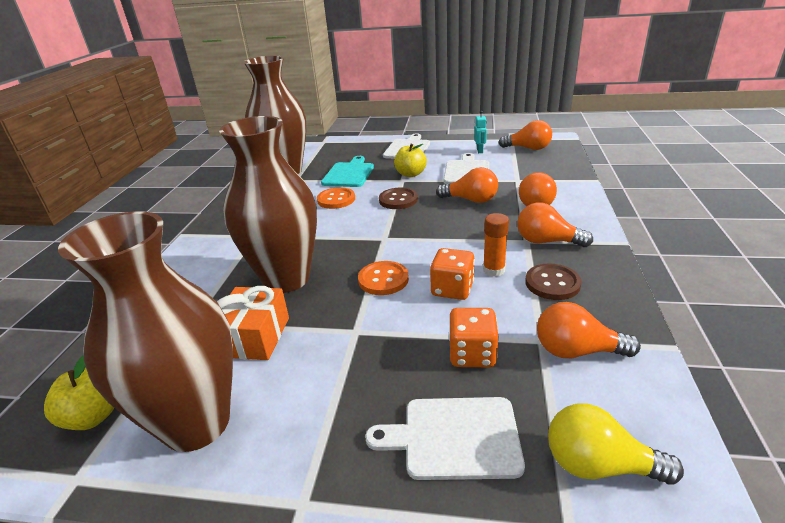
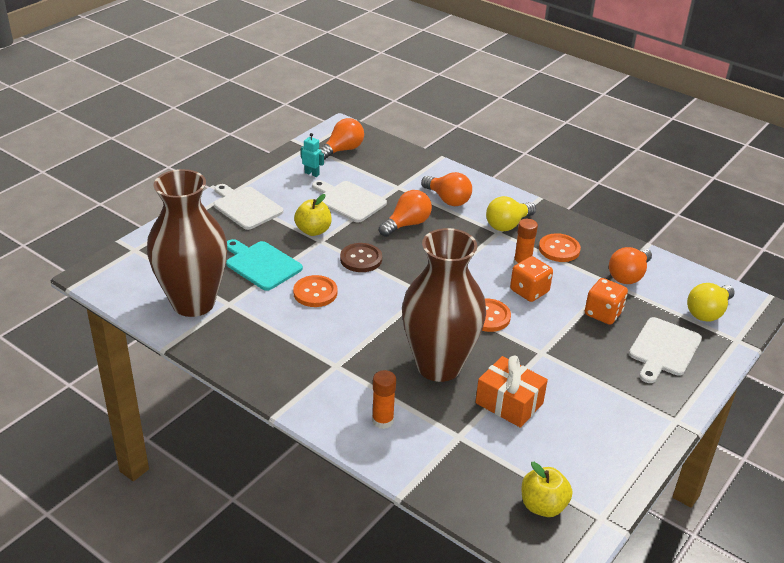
camera: 65 degrees left, 5 degrees up
brown vase [58,211,233,452] -> none
orange light bulb [517,202,593,247] -> yellow light bulb [486,196,536,231]
brown button [525,263,582,300] -> orange button [539,233,581,262]
none -> orange glue stick [372,370,396,429]

